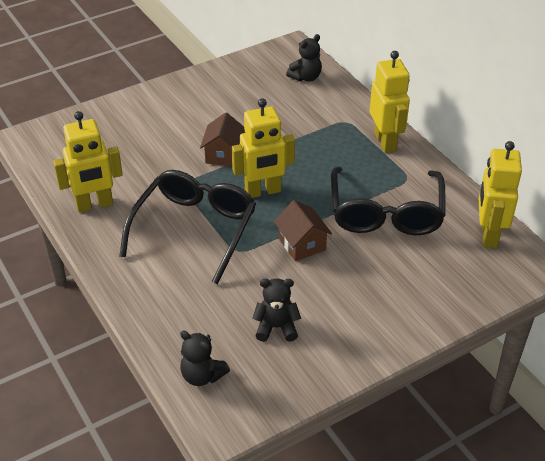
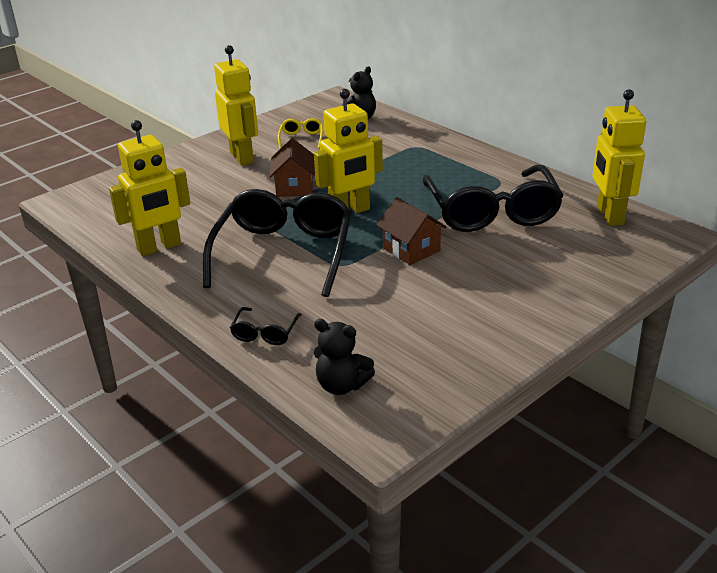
camera: 10 degrees left, 10 degrees down
black teddy bear [252,278,301,342] -> none
yellow robot [370,51,410,153] -> yellow robot moved to [214,45,258,166]
none -> black glasses [230,307,302,345]
none -> yellow glasses [278,118,323,149]

